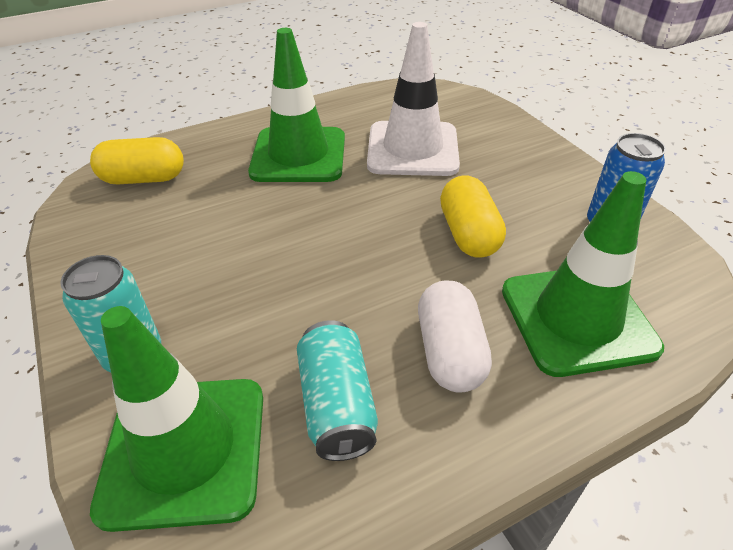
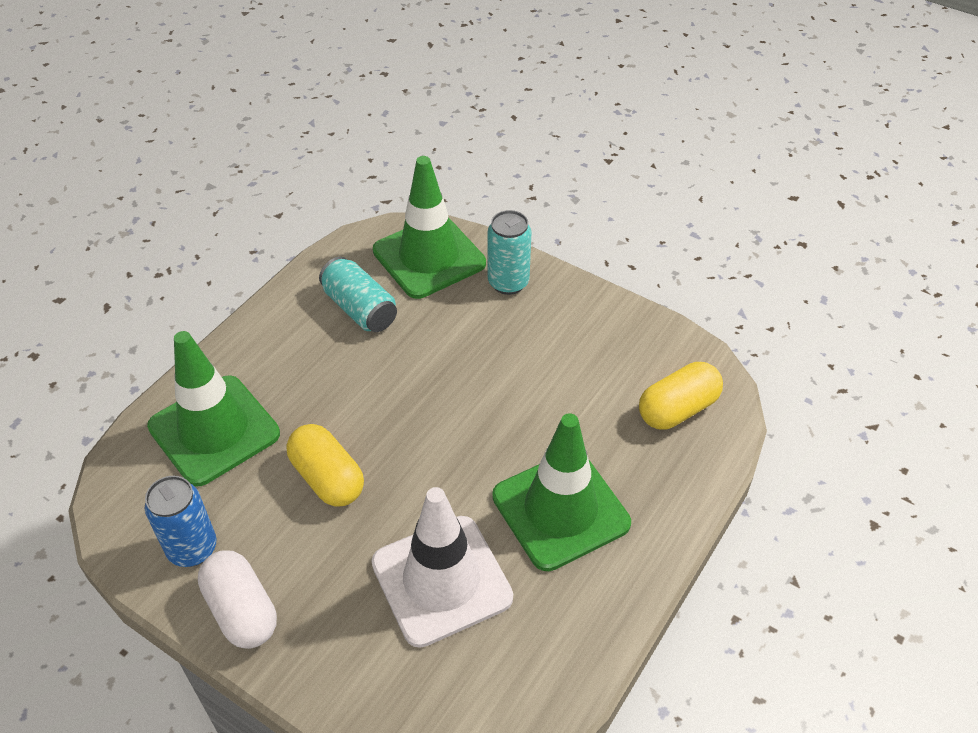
camera: 150 degrees right, 5 degrees up
white capsule [418,280,492,392] -> white capsule moved to [198,550,277,649]

